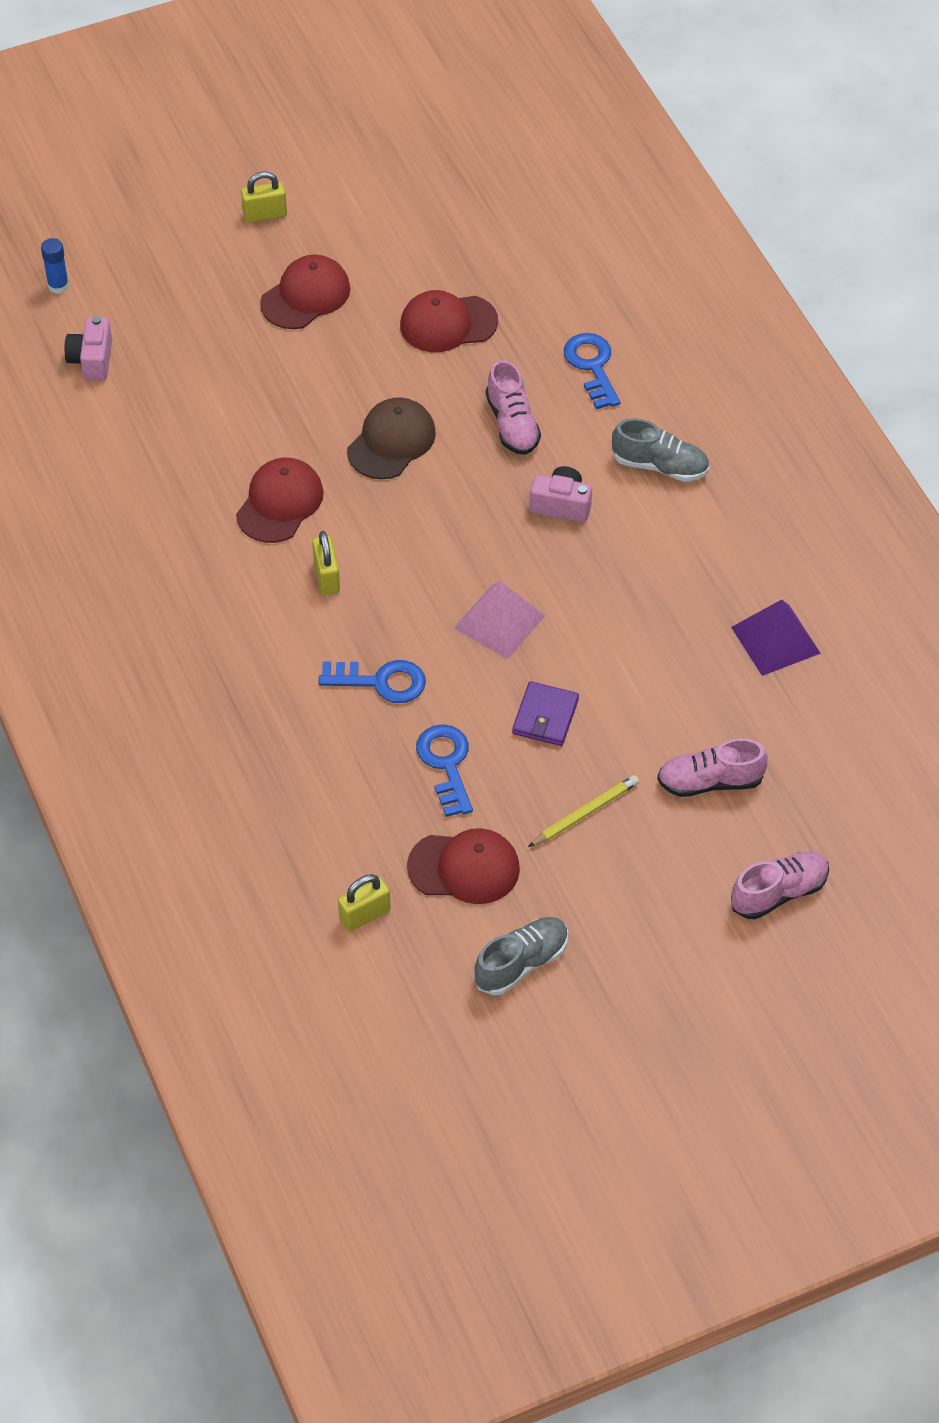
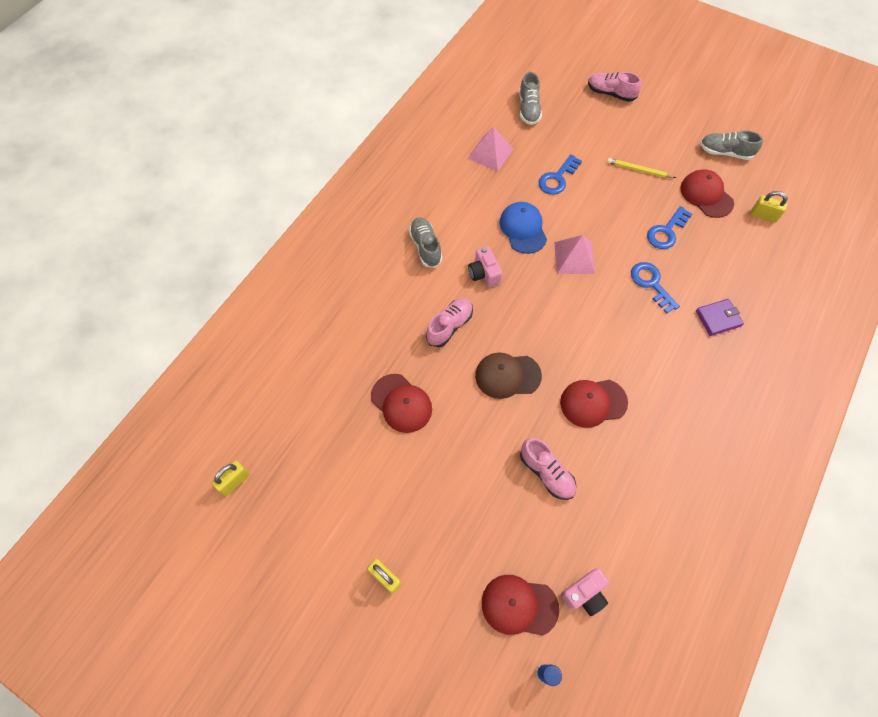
camera: 125 degrees left, 10 degrees up
red cap [260,254,350,329] -> red cap moved to [482,575,559,636]
yellow padlock [312,531,340,595] -> yellow padlock moved to [211,461,250,496]
purple wallet [512,681,579,746] -> purple wallet moved to [696,299,744,336]
blue key [564,333,621,409] -> blue key moved to [538,154,582,195]
pink shoe [657,738,768,797] -> pink shoe moved to [520,438,576,500]
purple pyramid [731,600,821,676] -> pink pyramid [468,127,514,172]
none -> blue cap [500,202,547,254]
none -> grey shoe [519,72,542,125]

